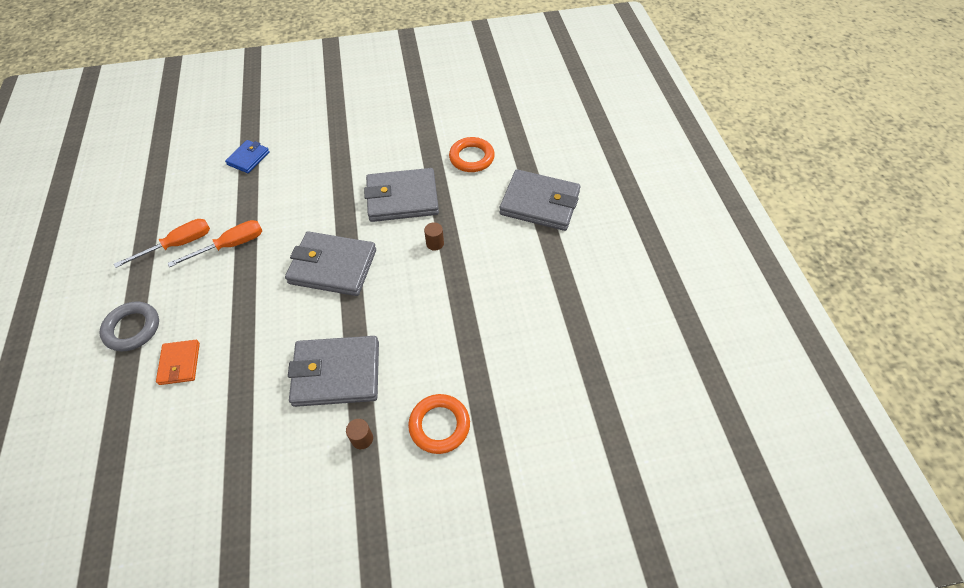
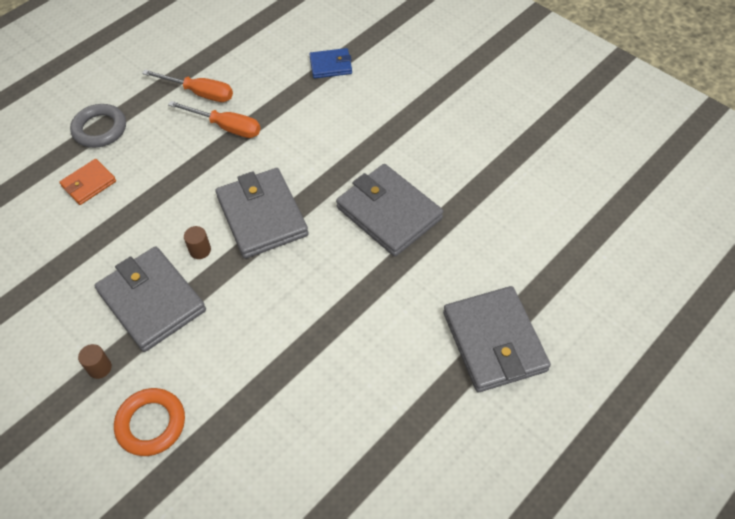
camera: 55 degrees right, 0 degrees up
brown cylinder [424,222,444,251] -> brown cylinder moved to [184,226,211,259]
orange ring [449,137,495,172] -> none

